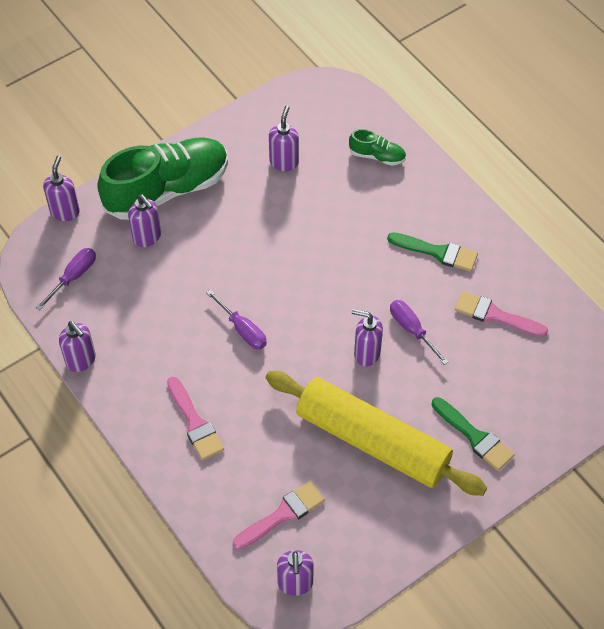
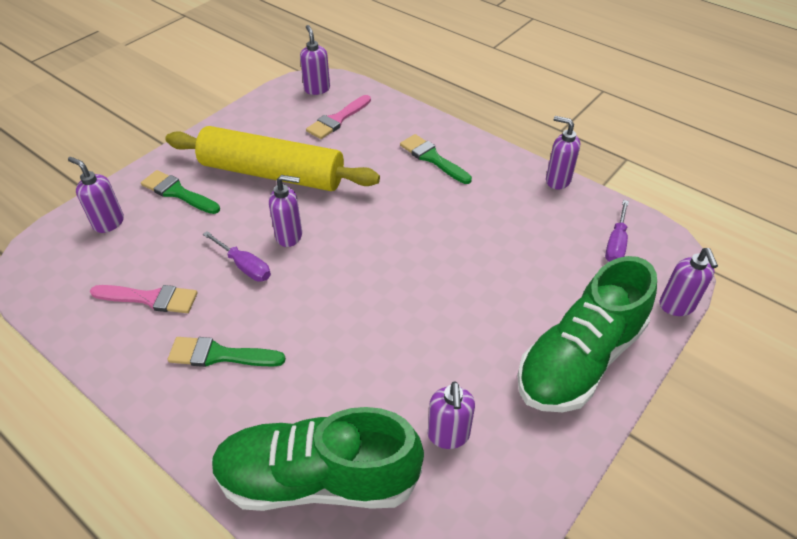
camera: 165 degrees right, 10 degrees down
purple soap dispenser [128,195,161,247] -> purple soap dispenser moved to [68,157,124,233]
pink brush [167,377,224,460] -> green brush [400,134,472,184]
purple screwdriver [206,290,267,349] -> none
green shoe [349,129,406,166] -> green shoe [211,407,424,511], size x2.30

